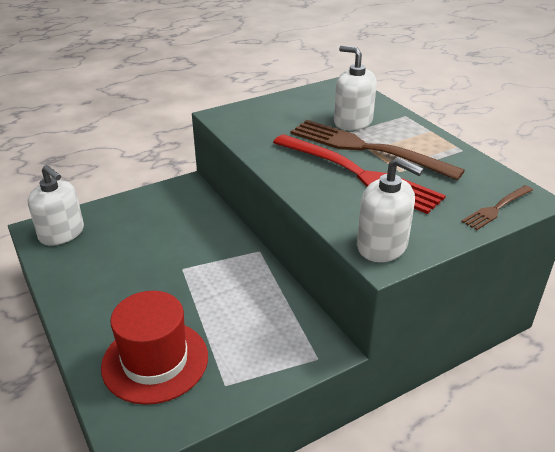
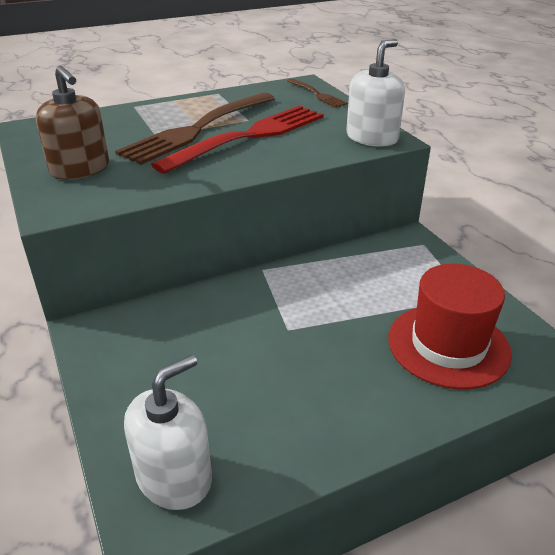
camera: 85 degrees left, 0 degrees up
white soap dispenser [334,46,377,130] -> none
none -> brown soap dispenser [36,65,109,180]

